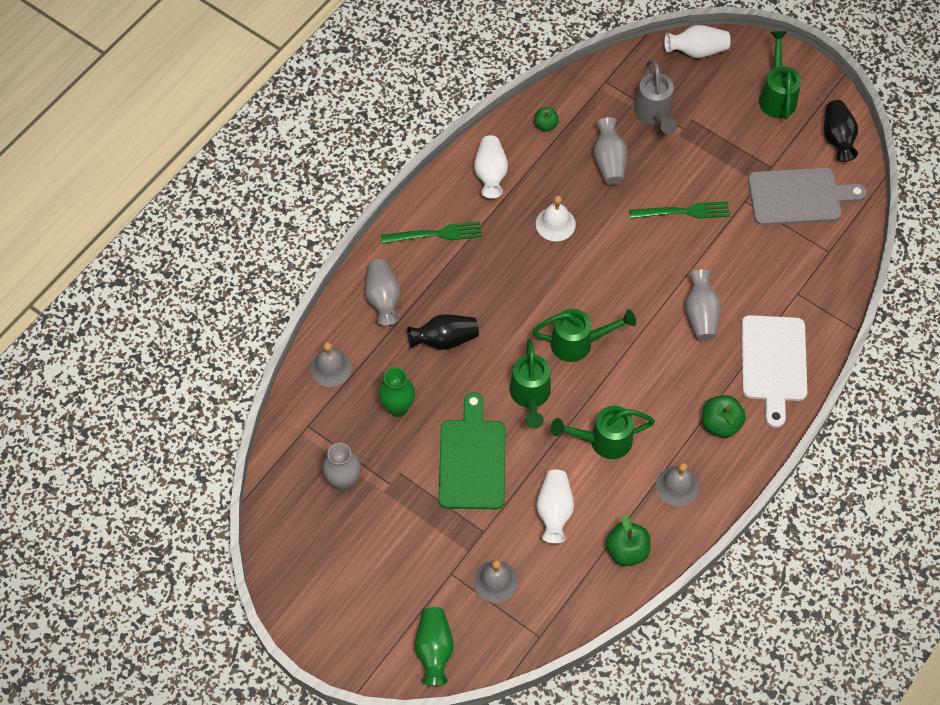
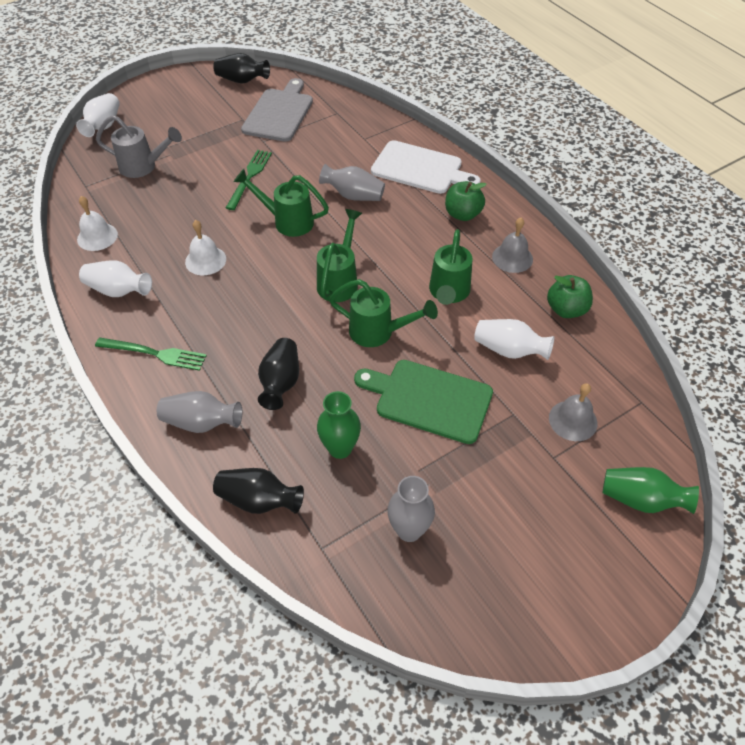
camera: 70 degrees left, 10 degrees down
grey bell [310,342,352,387] -> black vase [213,468,304,514]
green fork [381,221,482,244] -> green fork turned 90 degrees clockwise [95,338,207,371]
green apple [534,108,559,131] -> white bell [77,196,118,251]
grey vase [594,117,627,185] -> none
green watering can [759,31,801,119] -> green watering can moved to [234,169,329,237]

